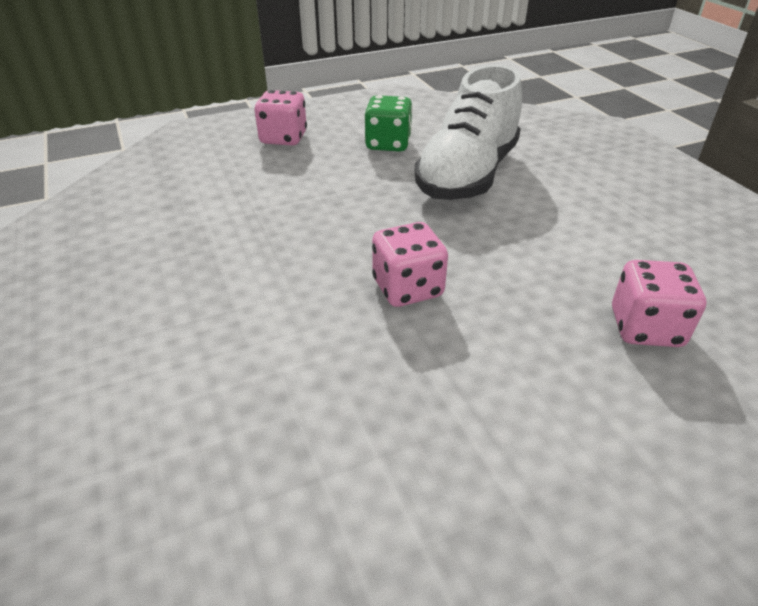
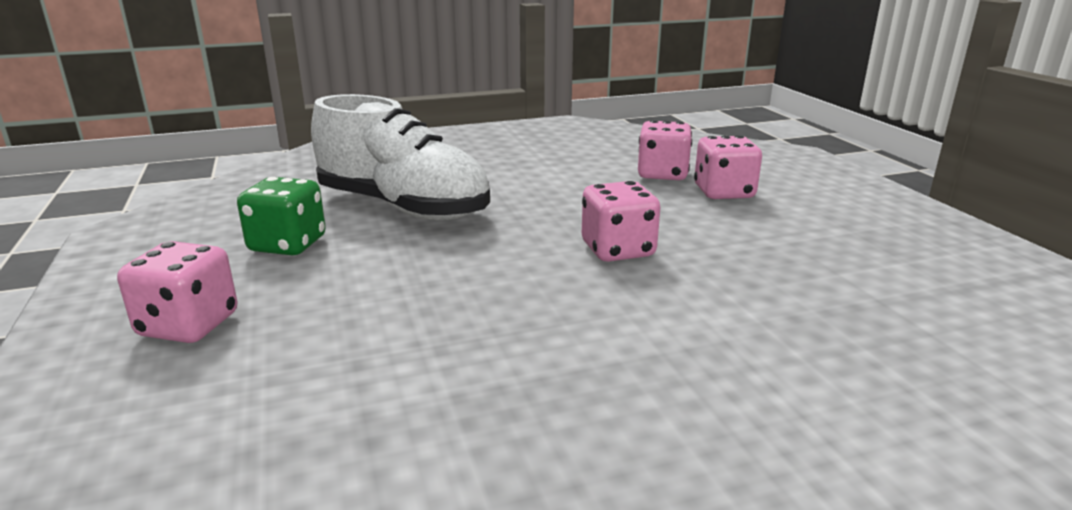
camera: 85 degrees left, 15 degrees down
none -> pink dice [694,135,762,199]

